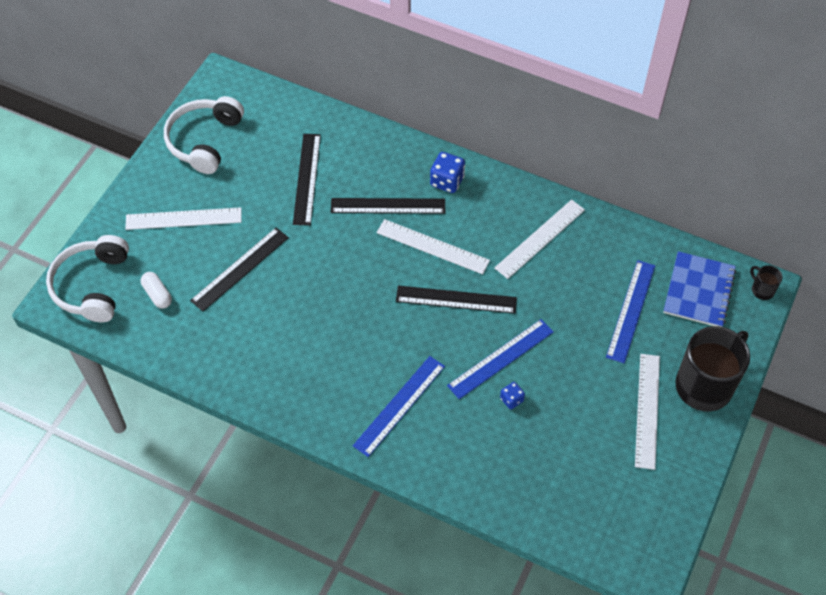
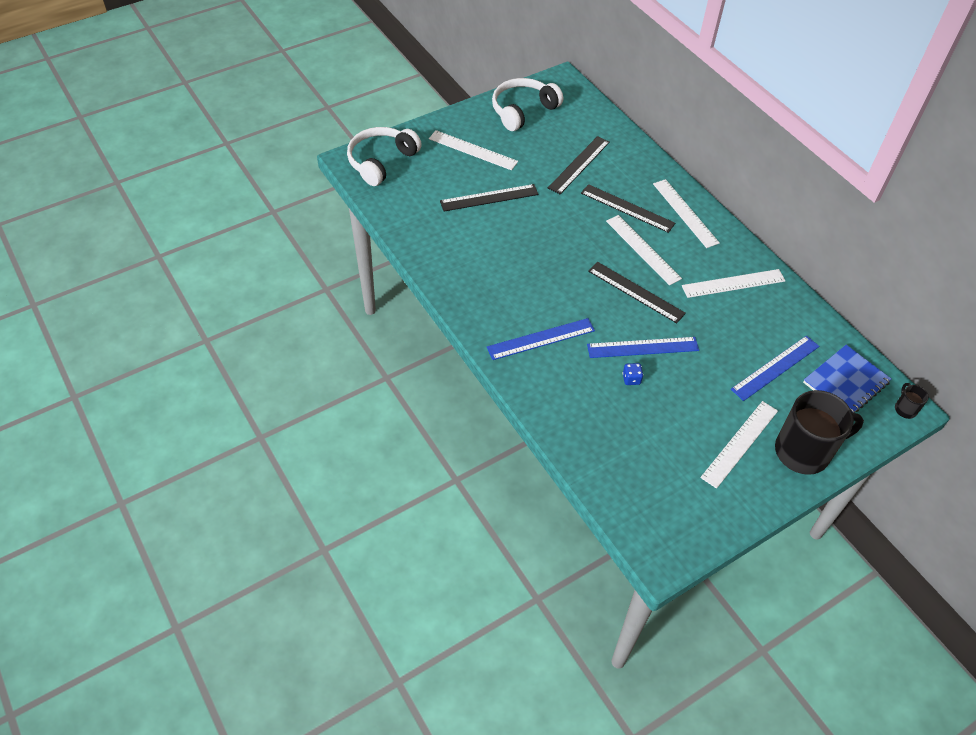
camera: 30 degrees right, 5 degrees down
white capsule [141,272,172,309] -> none
blue dice [430,152,465,193] -> white ruler [653,179,720,248]

